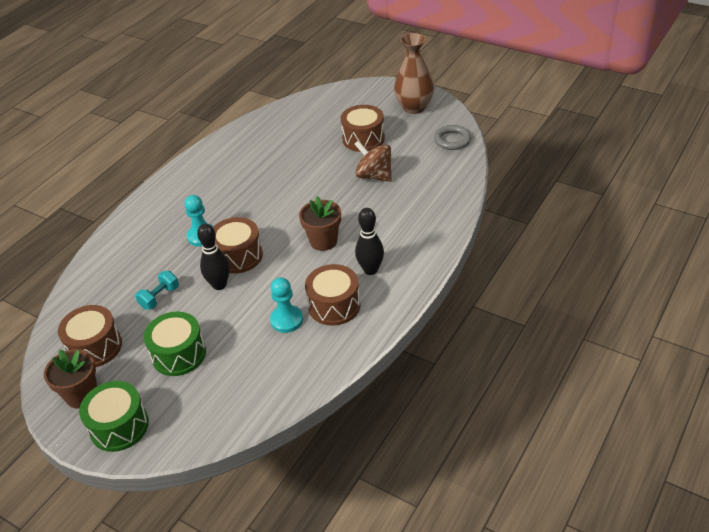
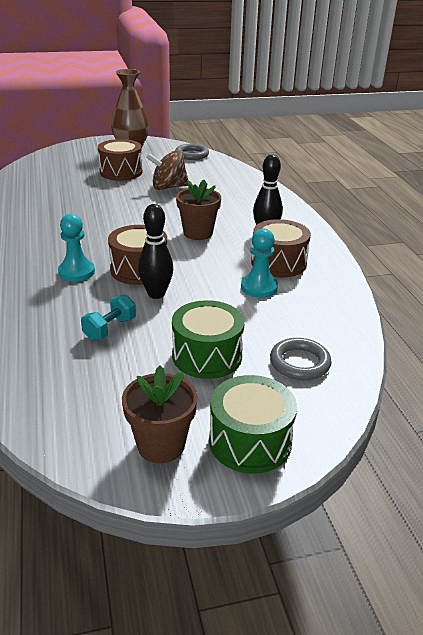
camera: 50 degrees left, 10 degrees down
brown drum [58,305,122,367] -> none
turquoise dumbbell [135,271,179,310] -> turquoise dumbbell turned 45 degrees clockwise [81,294,136,341]
none -> grey ring [270,338,332,380]

